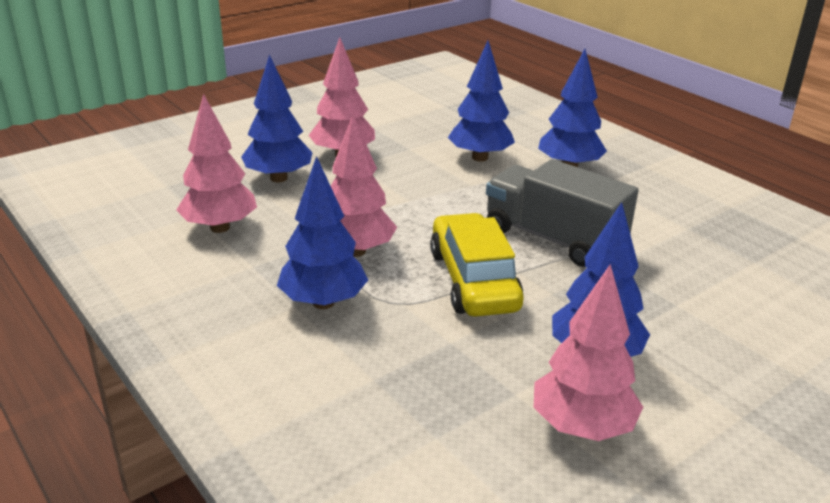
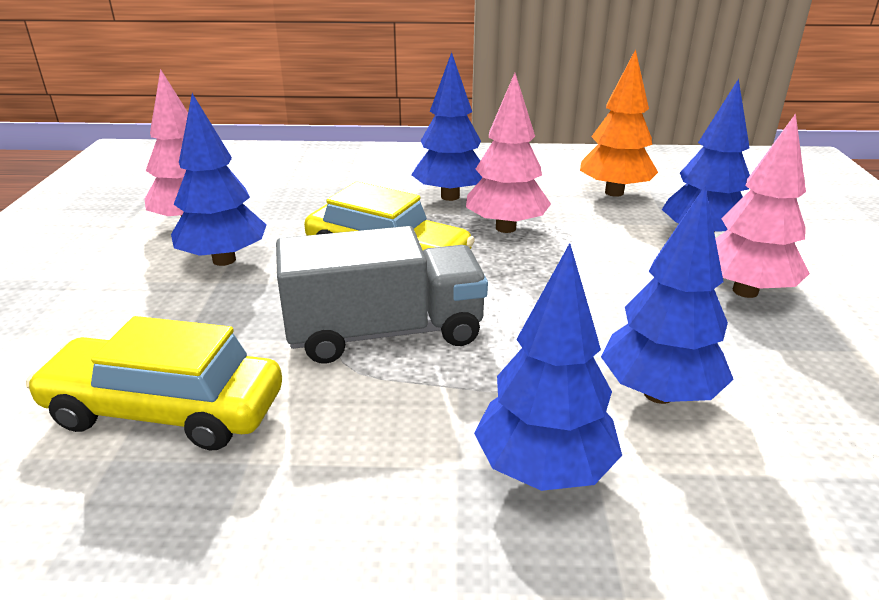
camera: 130 degrees right, 0 degrees up
pink tree [176,94,257,233] -> orange tree [580,49,658,197]
none -> yellow car [26,316,282,450]

